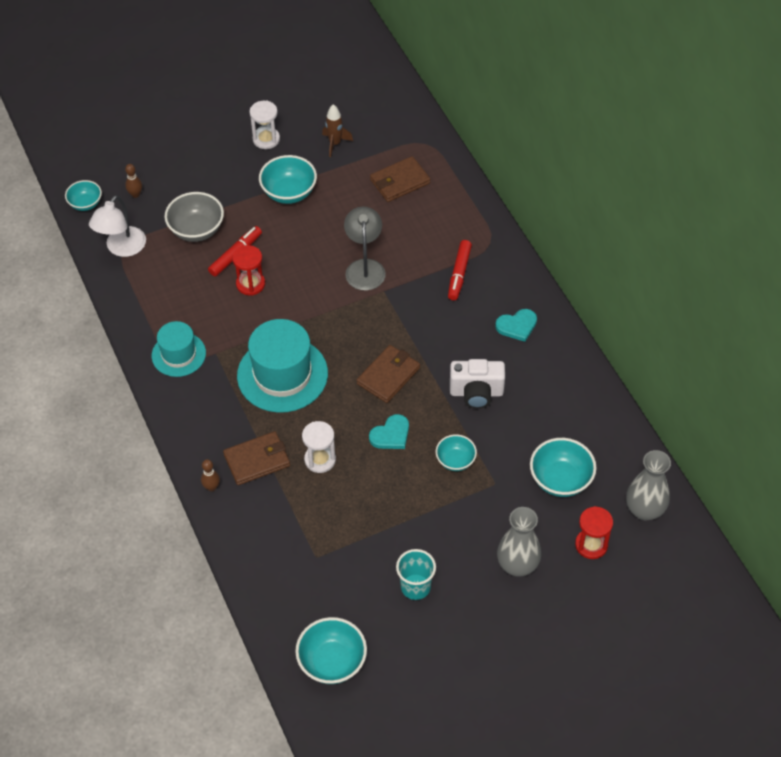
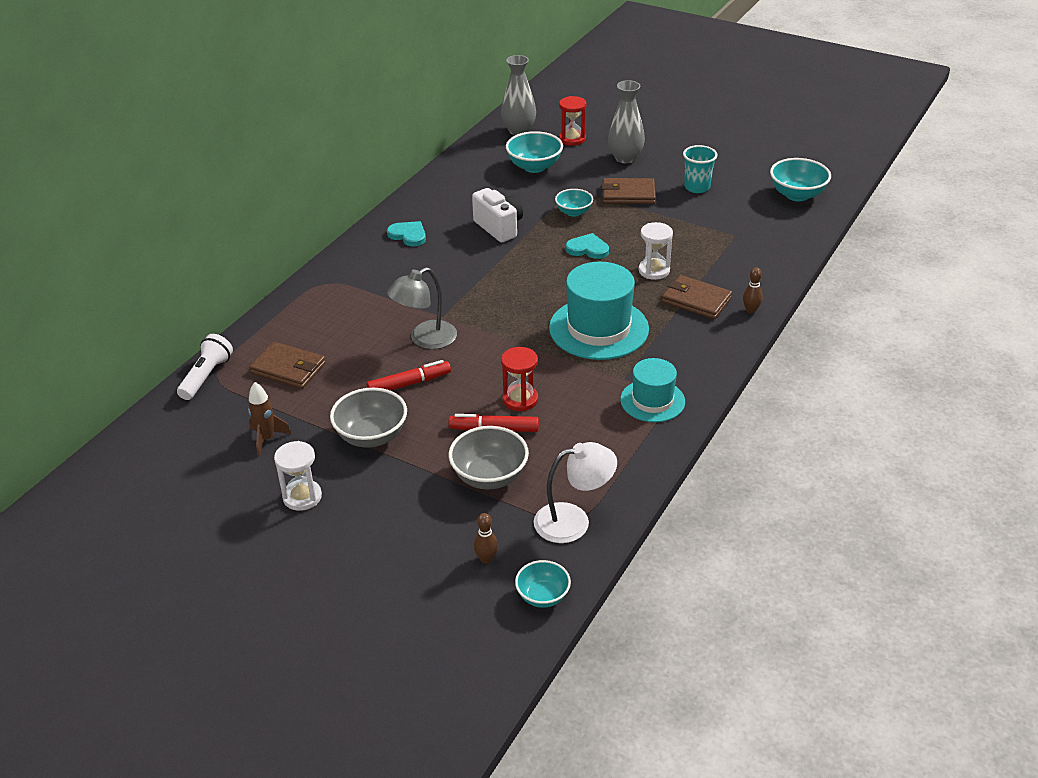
camera: 125 degrees left, 15 degrees down
turquoise bowl [259,155,317,204] -> grey bowl [330,388,407,448]
brown wallet [357,345,420,403] -> brown wallet moved to [602,178,656,204]
red marker [448,240,472,300] -> red marker moved to [367,360,451,391]
none -> white flashlight [177,334,233,400]

